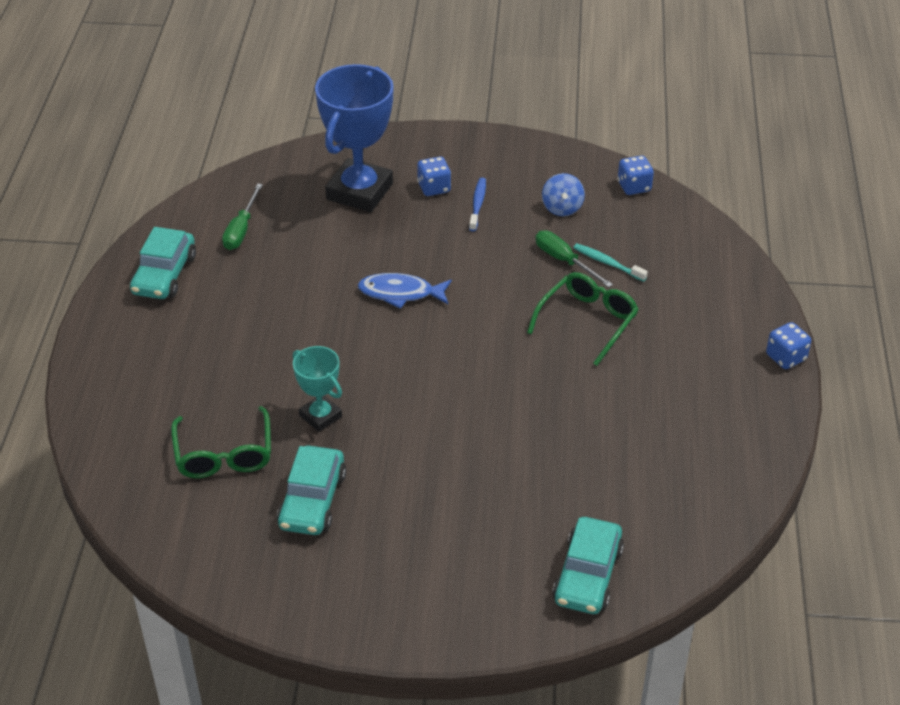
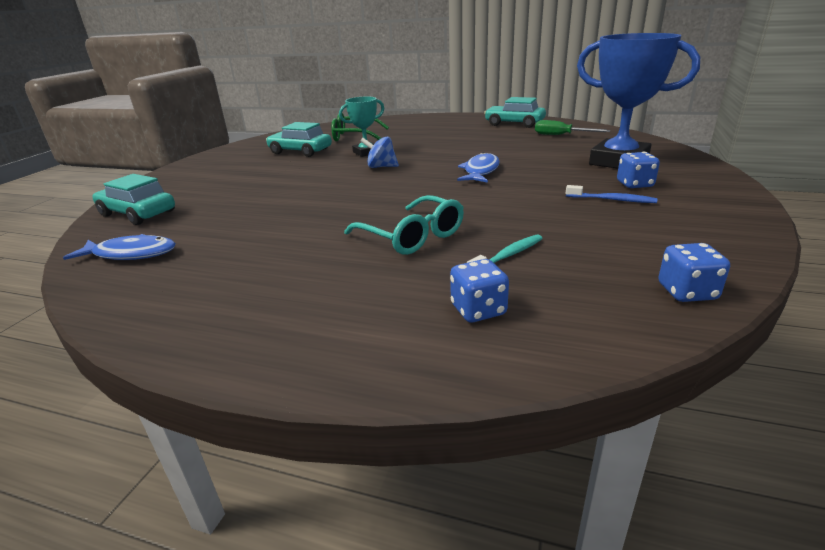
camera: 105 degrees right, 15 degrees down
green glasses [527,272,639,366] -> turquoise glasses [344,195,464,255]
green screwdriver [535,230,613,287] -> none
blue spinning top [542,173,585,216] -> blue spinning top moved to [360,137,399,168]
blue dice [766,322,811,369] -> blue dice moved to [450,259,509,322]
none -> blue fish [63,234,176,260]

